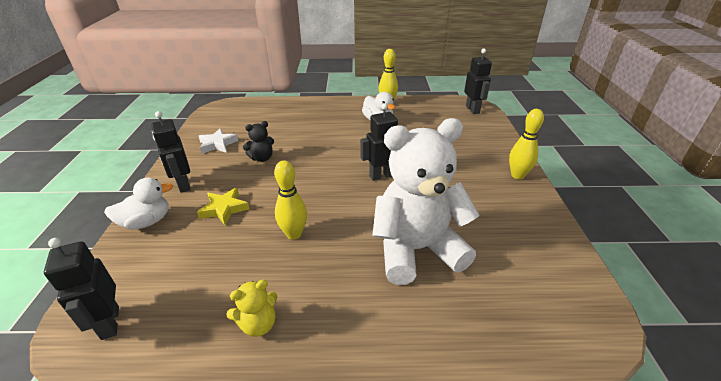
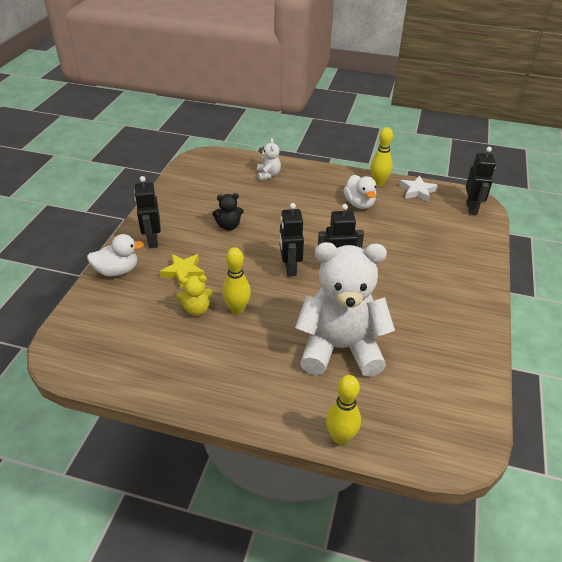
camera: 15 degrees right, 5 degrees up
black robot [44,238,119,340] -> black robot moved to [280,203,304,277]
white star [199,128,238,154] -> white star moved to [399,176,438,202]
yellow teddy bear [226,279,278,337] -> yellow teddy bear moved to [177,275,213,316]
yellow bowling pin [509,109,544,179] -> yellow bowling pin moved to [326,375,361,445]
none -> white teddy bear [257,138,281,180]

